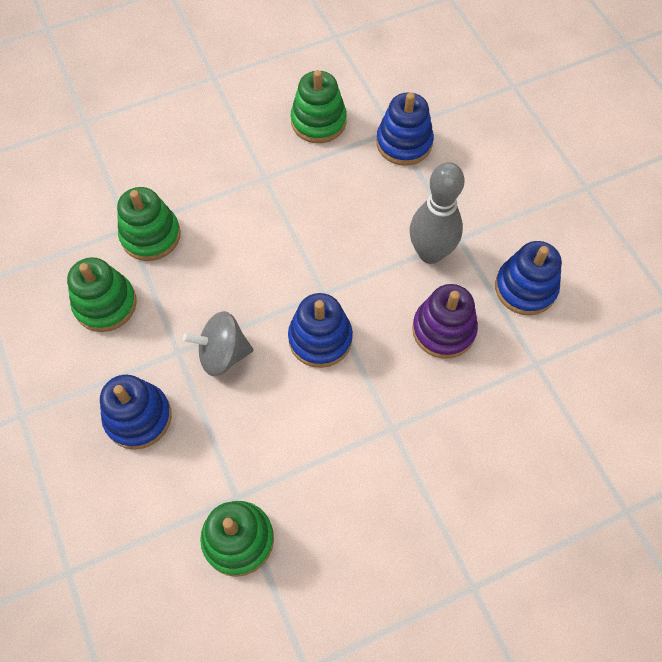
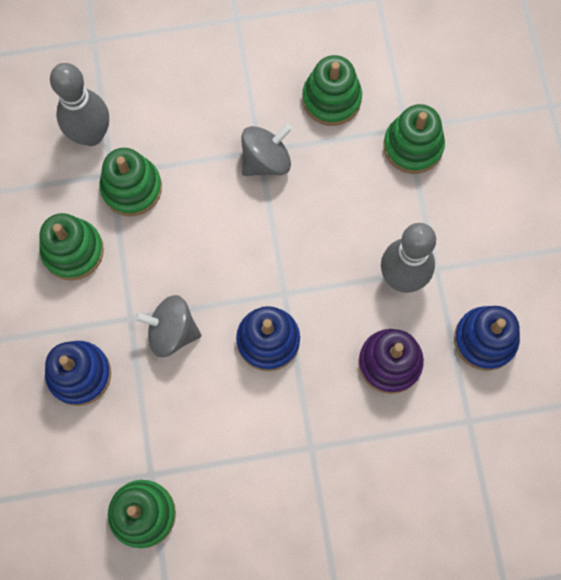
camera: 15 degrees right, 10 degrees up
blue stacking toy [376,92,434,165] -> green stacking toy [383,104,445,174]
none -> grey bowling pin [50,63,109,146]
none -> grey spinning top [241,124,292,176]

